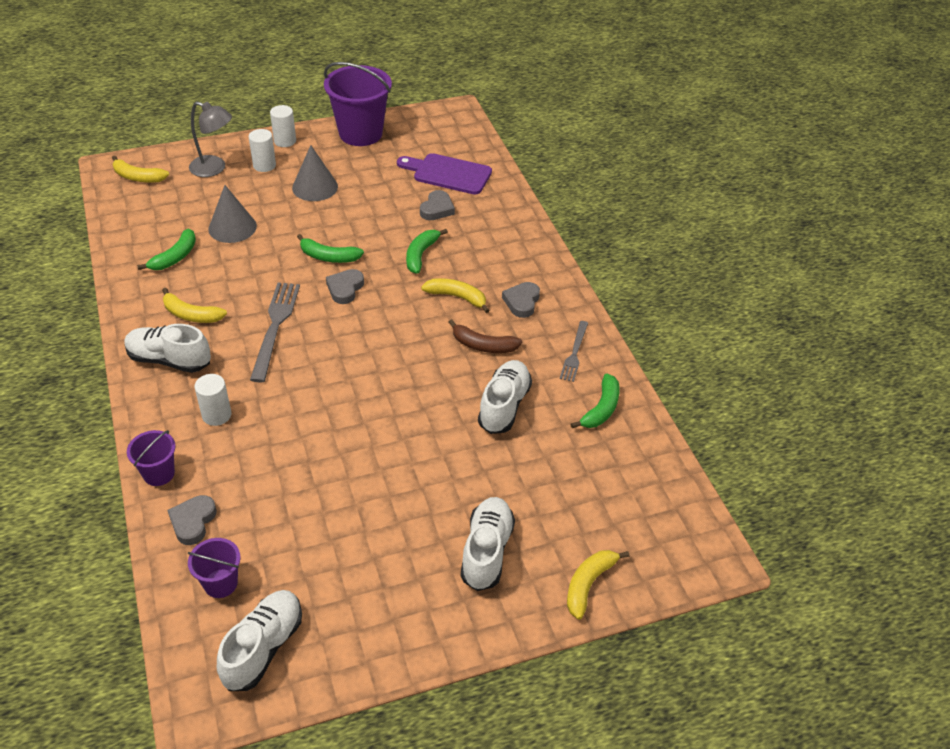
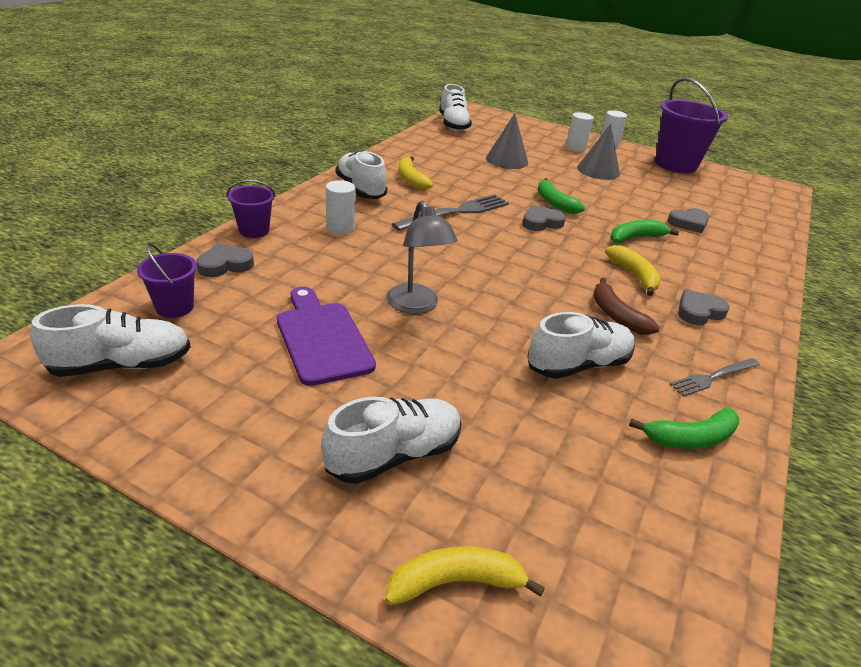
camera: 45 degrees right, 10 degrees down
yellow banana [112,156,169,183] -> none
green banana [137,229,196,270] -> none
grey lamp [189,101,232,177] -> grey lamp moved to [386,200,458,314]
purple cutting board [397,153,492,195] -> purple cutting board moved to [277,287,376,386]
none -> white shoe [439,84,472,131]

